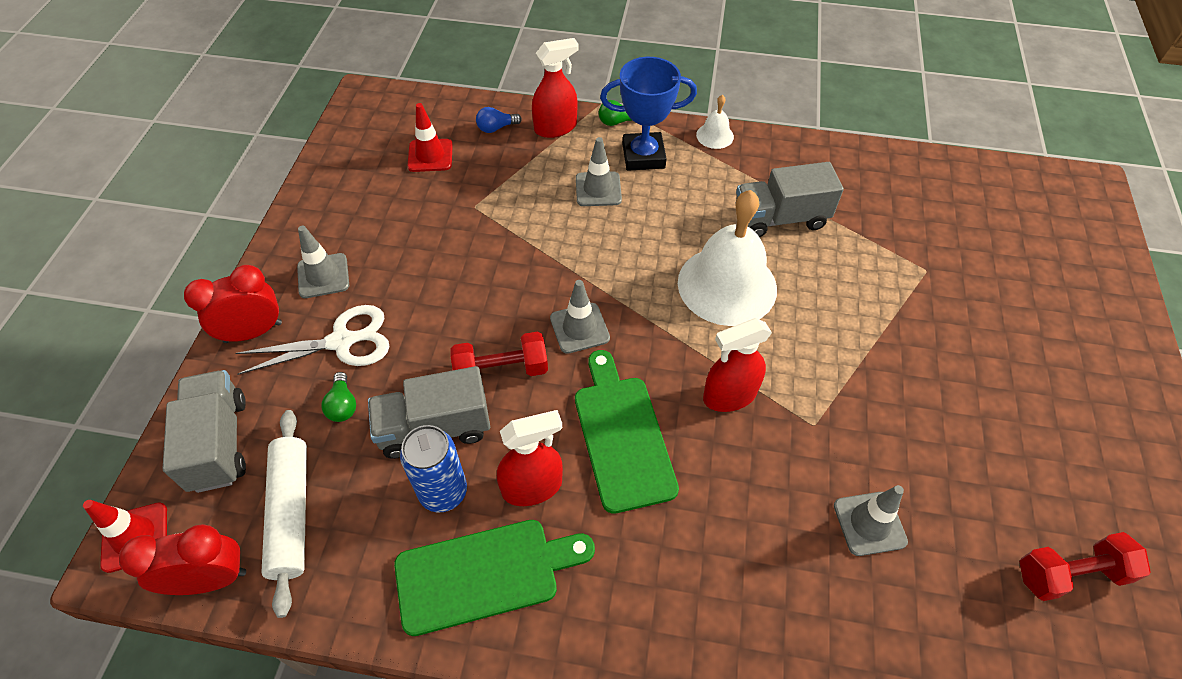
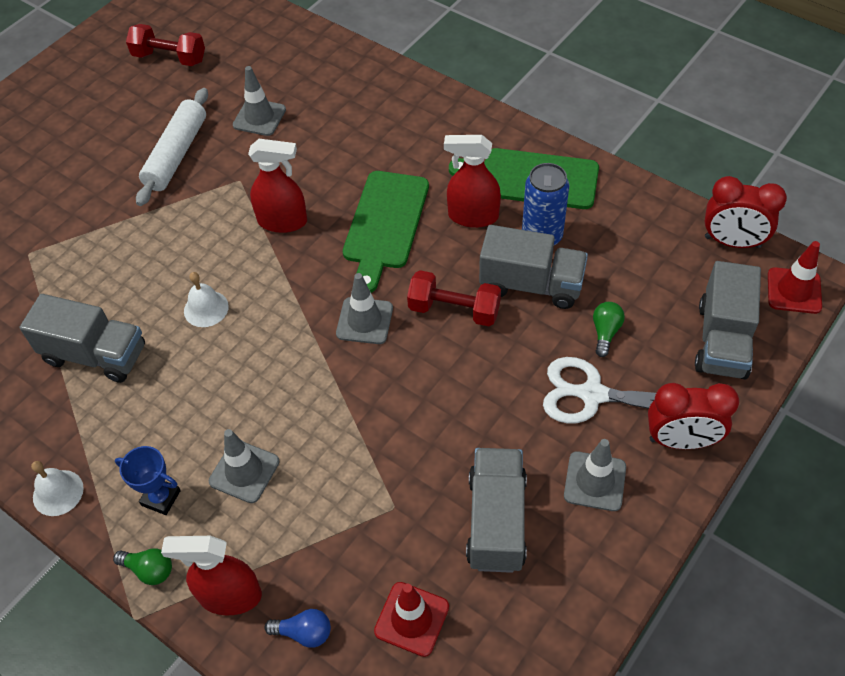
camera: 150 degrees left, 0 degrees up
white rolling pin [261,410,307,618] -> white rolling pin moved to [136,88,208,206]
blue trophy [600,57,697,171] -> blue trophy [115,446,181,515], size x0.57
white bell [678,190,777,326] -> white bell [184,272,229,327], size x0.44
none -> grey truck [466,448,527,573]

